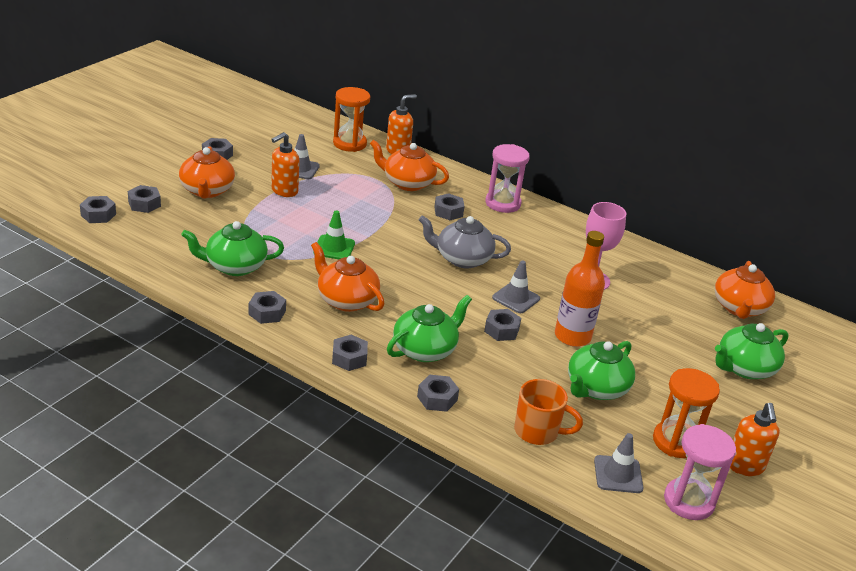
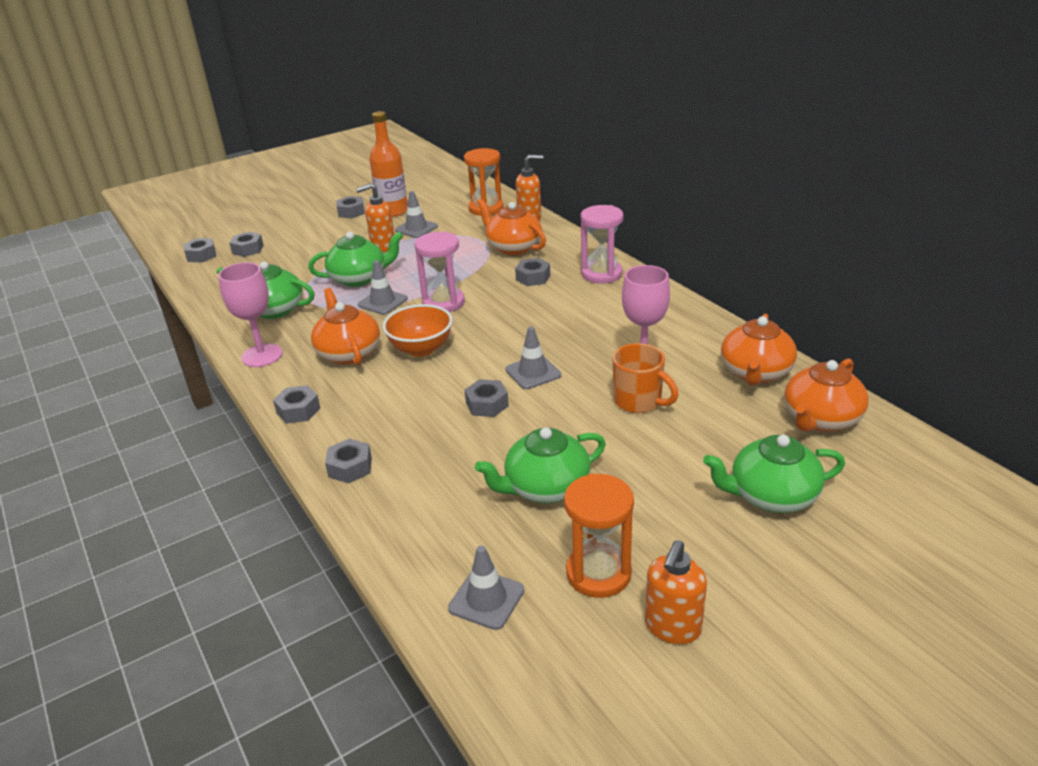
camera: 30 degrees right, 0 degrees up
orange teapot [179,146,235,198] -> orange teapot moved to [721,314,797,386]
grey nut [249,291,286,324] -> pink goblet [218,262,283,367]
green traffic cone [317,210,355,259] -> grey traffic cone [358,260,408,315]
green teapot [387,295,472,362] -> green teapot moved to [308,232,403,287]
grey teapot [419,215,511,268] -> none
orange mug [514,379,583,445] -> orange mug moved to [613,343,678,413]
orange bottle [555,231,605,347] -> orange bottle moved to [369,111,408,217]
pink hourglass [664,424,736,520] -> pink hourglass moved to [415,231,465,312]
none -> orange bowl [383,304,453,357]

